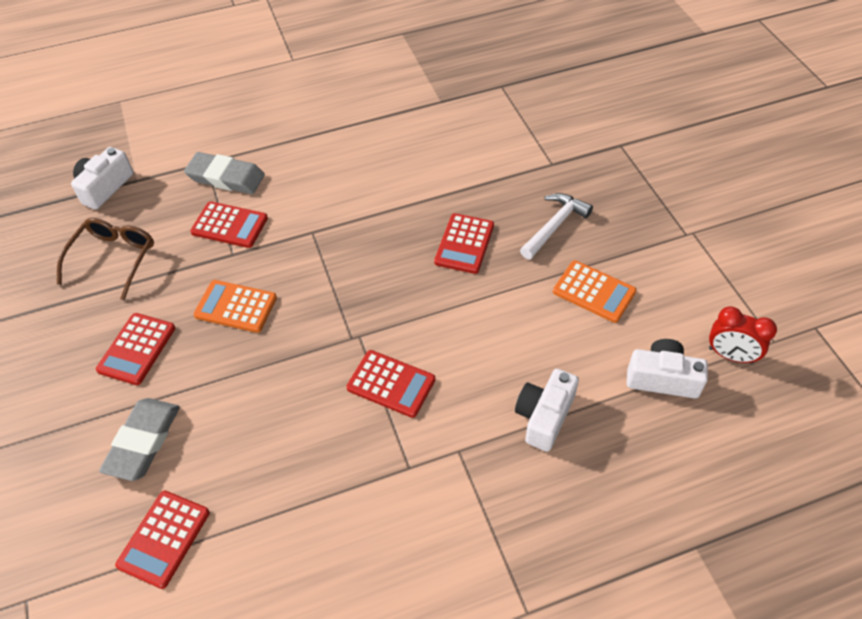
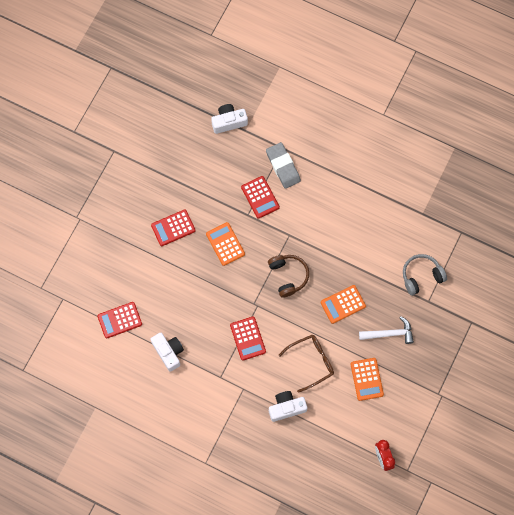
camera: 45 degrees right, 20 degrees up
brown glasses [57,218,154,300] -> brown glasses moved to [278,335,334,393]
grey eraser [99,398,180,481] -> none
red calculator [434,213,494,274] -> orange calculator [321,285,366,324]
white camera [627,339,708,398] -> white camera moved to [150,333,184,372]
none -> brown headphones [268,255,309,298]
none -> grey headphones [403,254,447,296]

